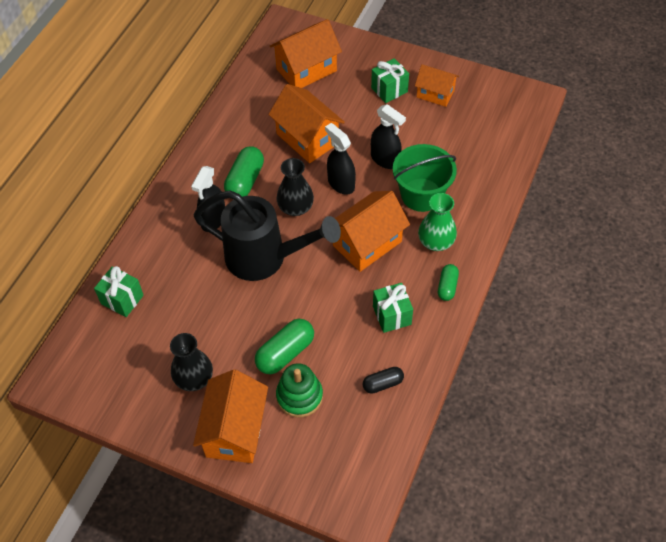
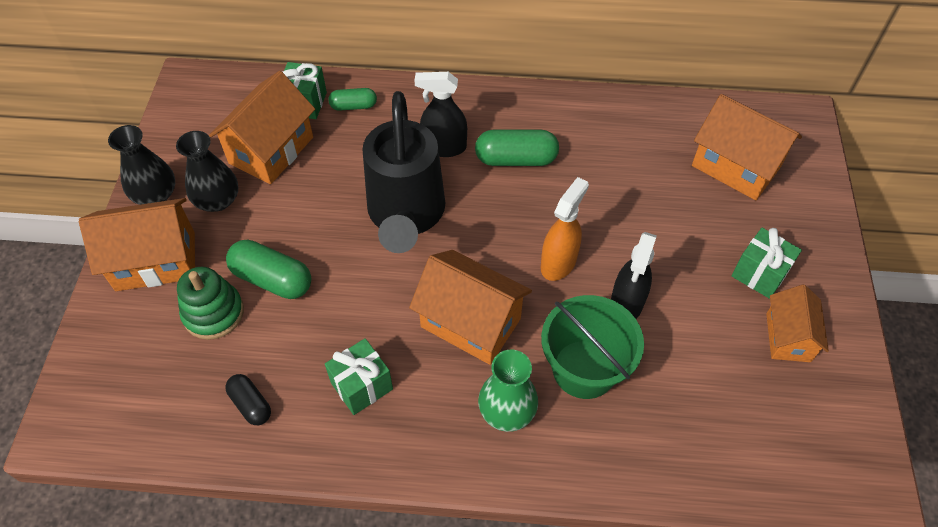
camera: 70 degrees right, 0 degrees up
orange house [268,84,345,163] -> orange house moved to [209,71,315,184]
black vase [276,158,314,216] -> black vase moved to [108,125,175,205]
black spray bottle [325,123,356,195] -> orange spray bottle [541,177,589,281]
green capsule [438,264,459,301] -> green capsule moved to [328,88,377,111]

